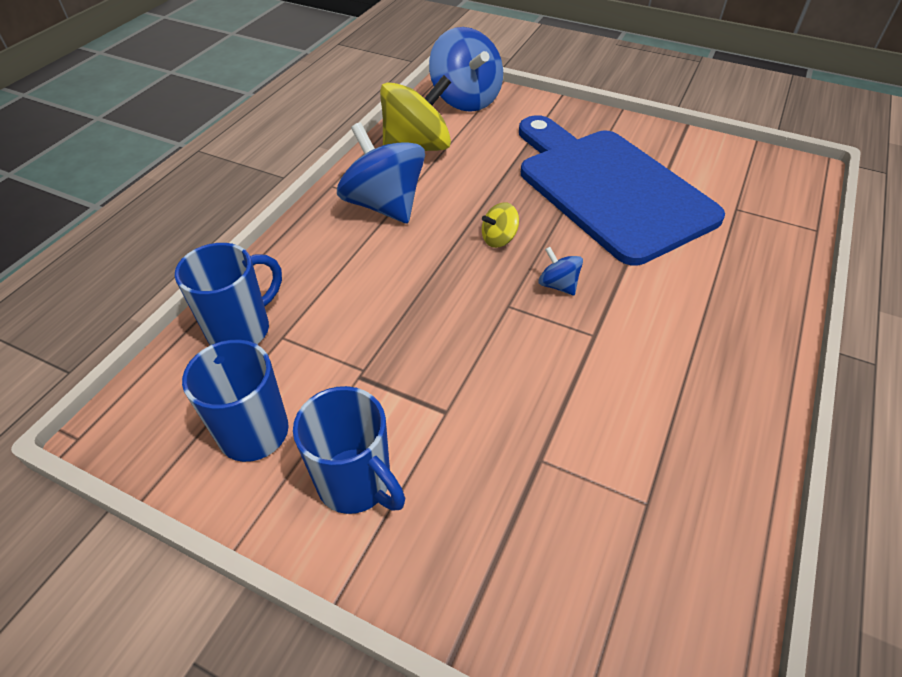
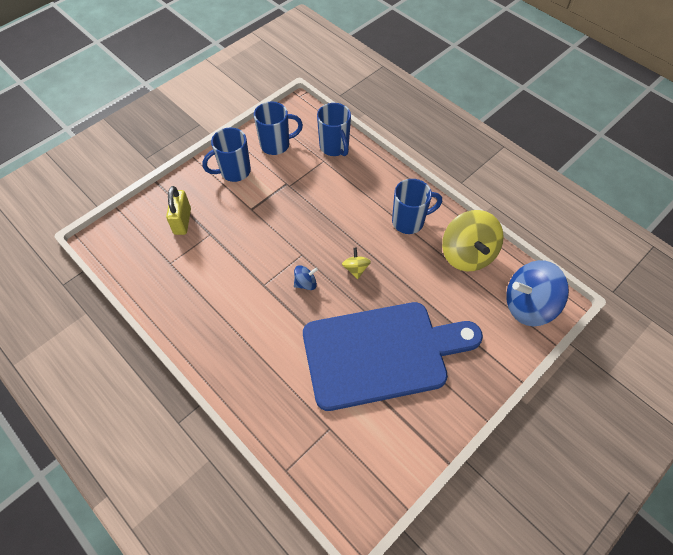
camera: 110 degrees right, 10 degrees up
blue spinning top [337,122,425,224] -> blue mug [392,179,442,234]
none -> yellow padlock [166,186,191,235]

